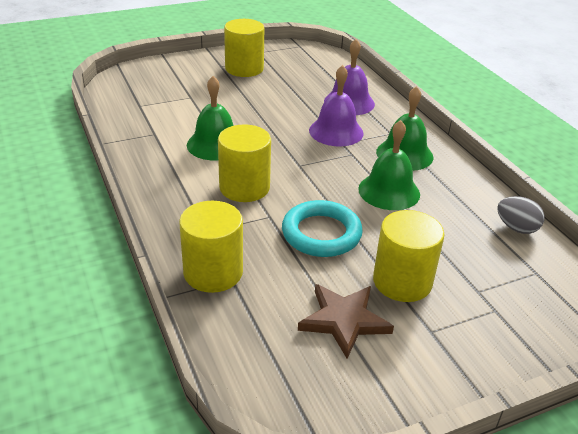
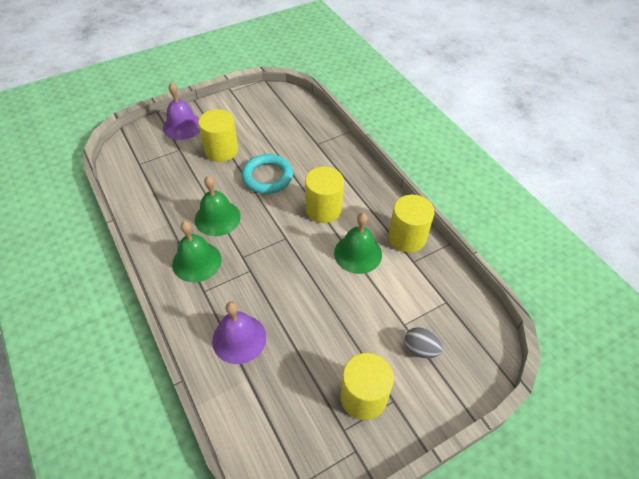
camera: 175 degrees right, 15 degrees up
yellow cylinder [179,201,243,293] -> yellow cylinder moved to [388,195,434,253]
brown star [298,284,394,358] -> none
purple bell [309,65,364,146] -> purple bell moved to [163,82,200,140]
grey egg [497,196,544,234] -> grey egg moved to [404,327,443,358]

